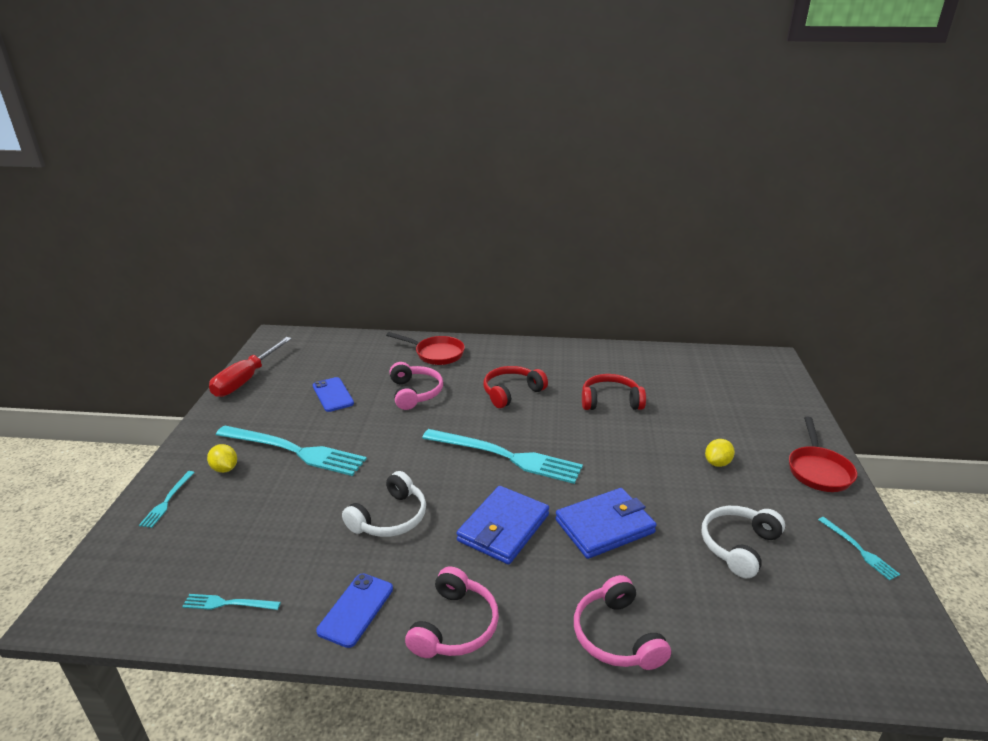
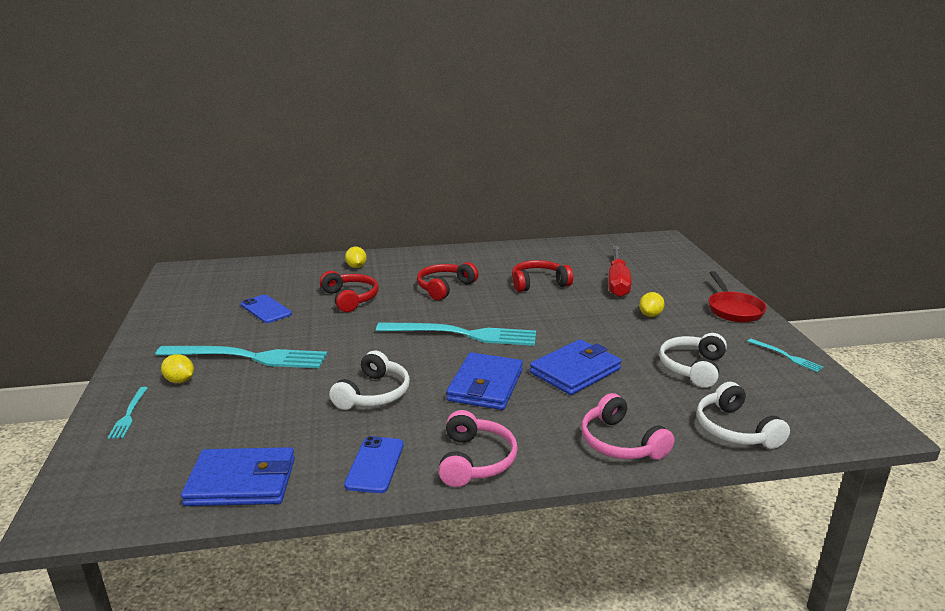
camera: 15 degrees left, 5 degrees down
turquoise fork [182,594,281,610] -> blue wallet [181,447,295,506]
red screwdriver [209,337,292,397] -> red screwdriver moved to [608,246,632,297]
red pan [386,332,465,365] -> yellow lemon [345,247,367,268]
pink headphones [389,362,443,410] -> red headphones [320,271,379,312]
none -> white headphones [697,382,790,449]

